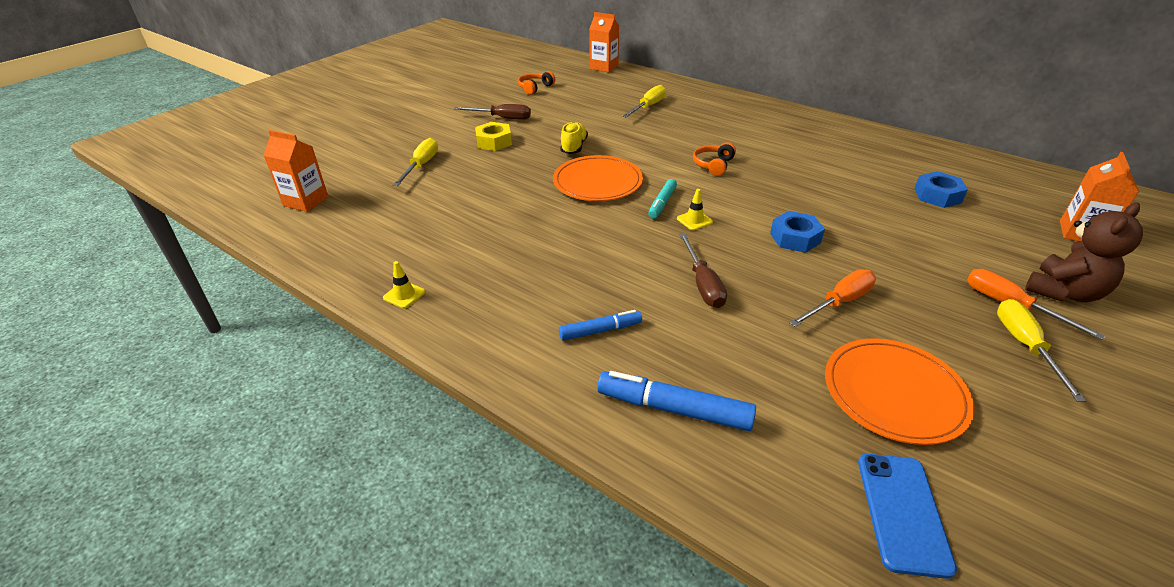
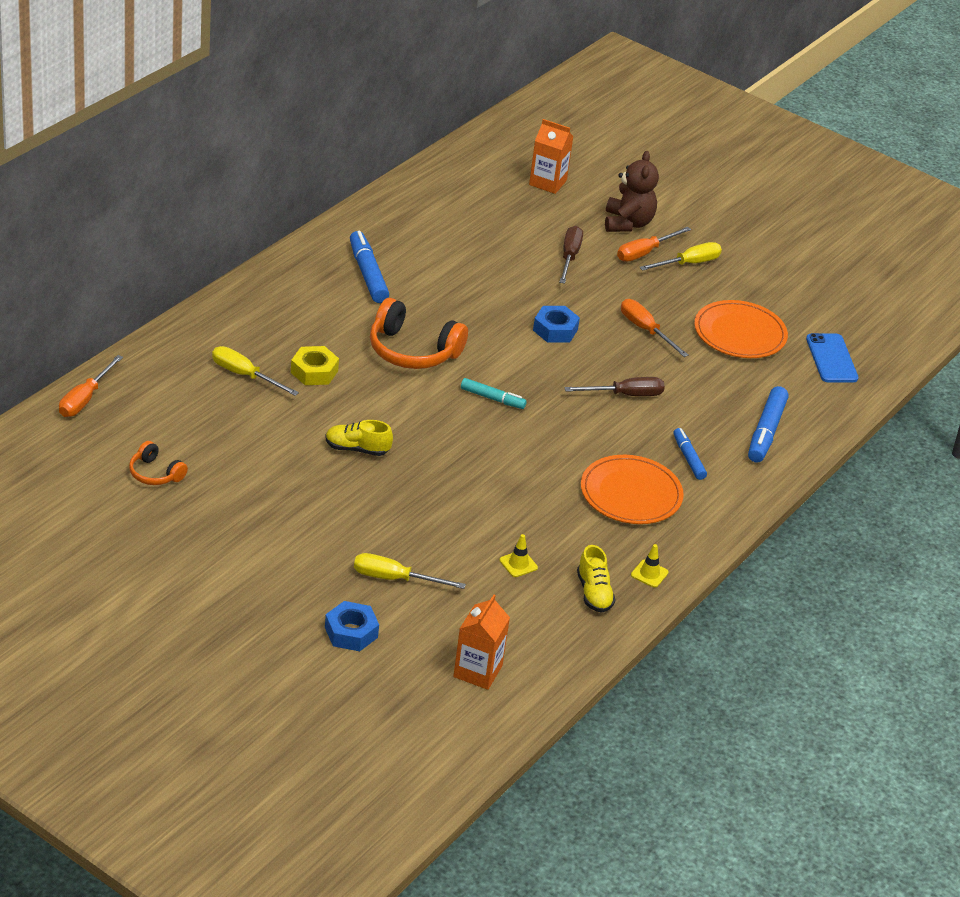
camera: 95 degrees left, 0 degrees up
brown screwdriver [454,104,531,120] -> brown screwdriver moved to [559,226,583,284]
yellow nut [475,122,512,151] -> yellow nut moved to [291,346,339,385]
orange plate [553,155,643,201] -> orange plate moved to [581,455,684,524]
orange carton [589,12,619,72] -> orange screwdriver [59,355,123,417]
yellow traffic cone [677,189,713,231] -> yellow traffic cone moved to [499,534,538,577]
orange headphones [693,142,736,176] -> orange headphones [370,298,468,369], size x1.87
blue phone [858,454,957,579] -> blue phone turned 75 degrees clockwise [806,333,859,382]
blue nut [914,171,968,208] -> blue nut moved to [325,601,379,651]
yellow screwdriver [997,299,1086,402] -> yellow screwdriver turned 150 degrees clockwise [639,242,722,271]
brown teddy bear [1025,202,1143,302] -> brown teddy bear turned 45 degrees clockwise [605,151,659,232]
none -> blue marker [350,231,389,303]
none -> yellow shoe [577,545,616,613]

